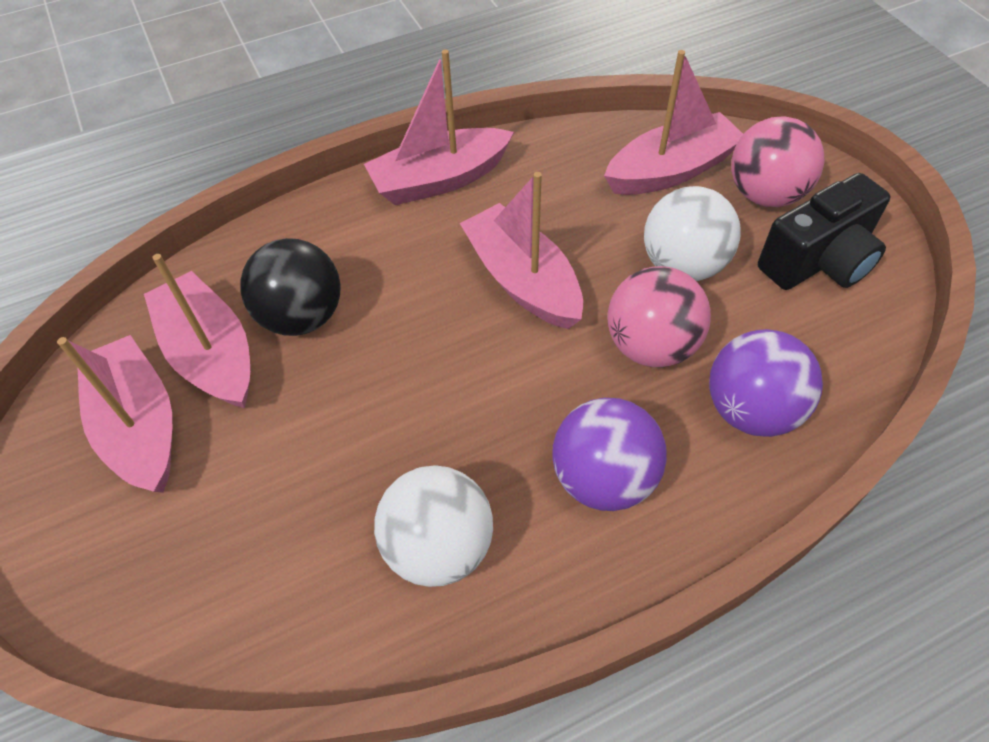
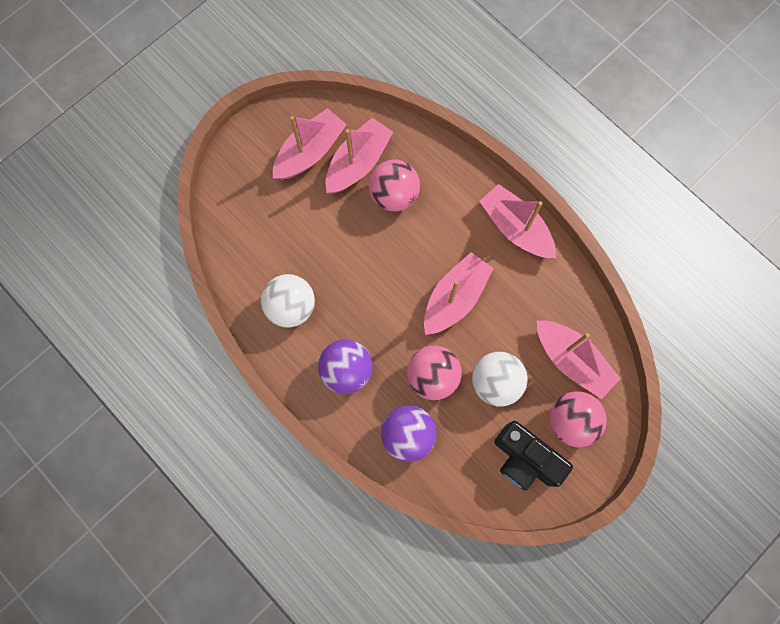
camera: 70 degrees right, 20 degrees up
black ball [240,238,341,336] -> pink ball [369,160,420,211]

